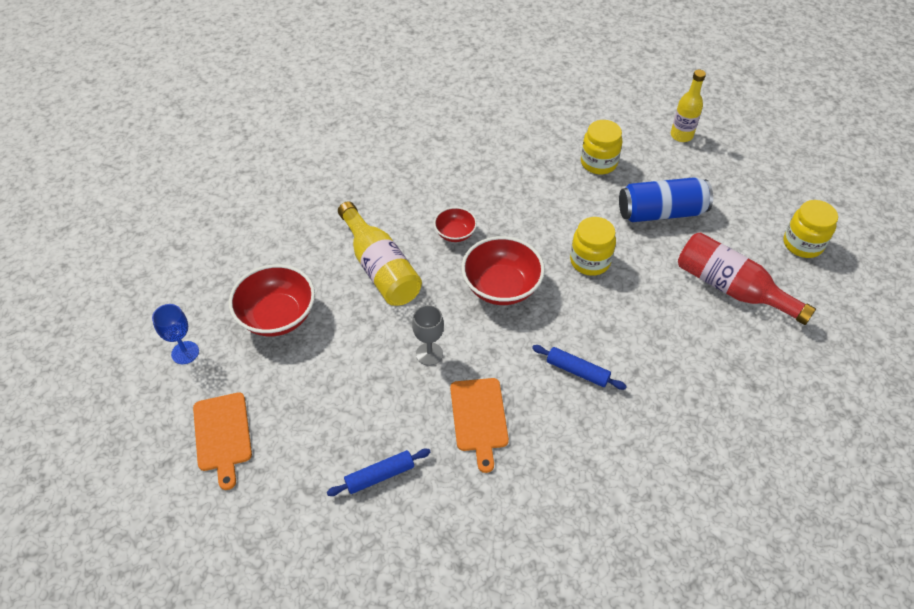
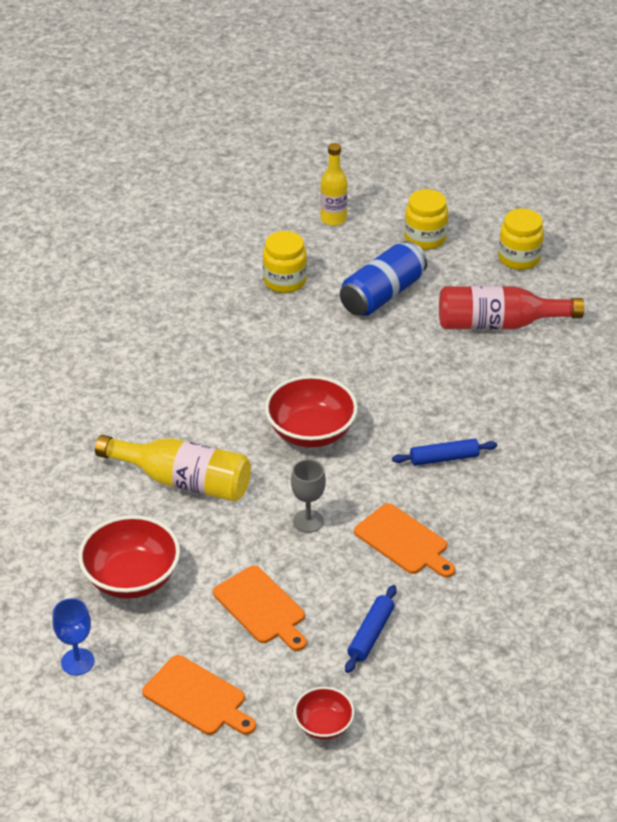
camera: 40 degrees left, 10 degrees down
red bowl [434,207,477,242] -> red bowl moved to [294,687,355,740]
yellow jar [570,217,616,276] -> yellow jar moved to [404,189,448,250]
none -> orange cutting board [213,566,307,651]

